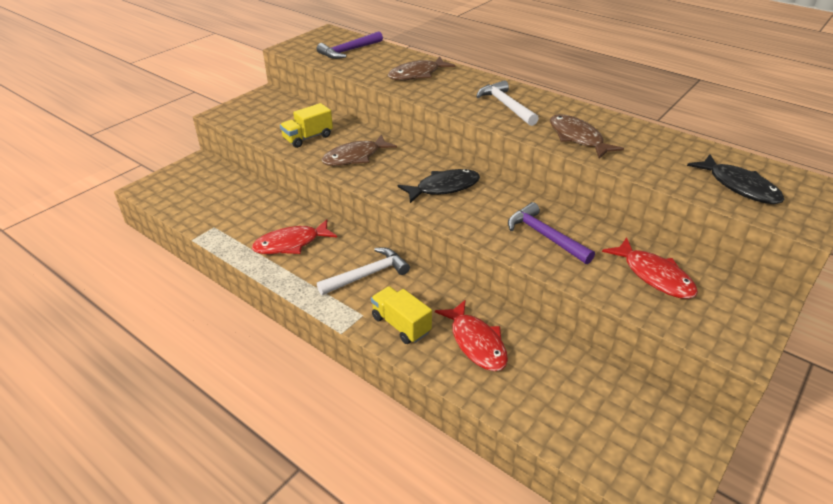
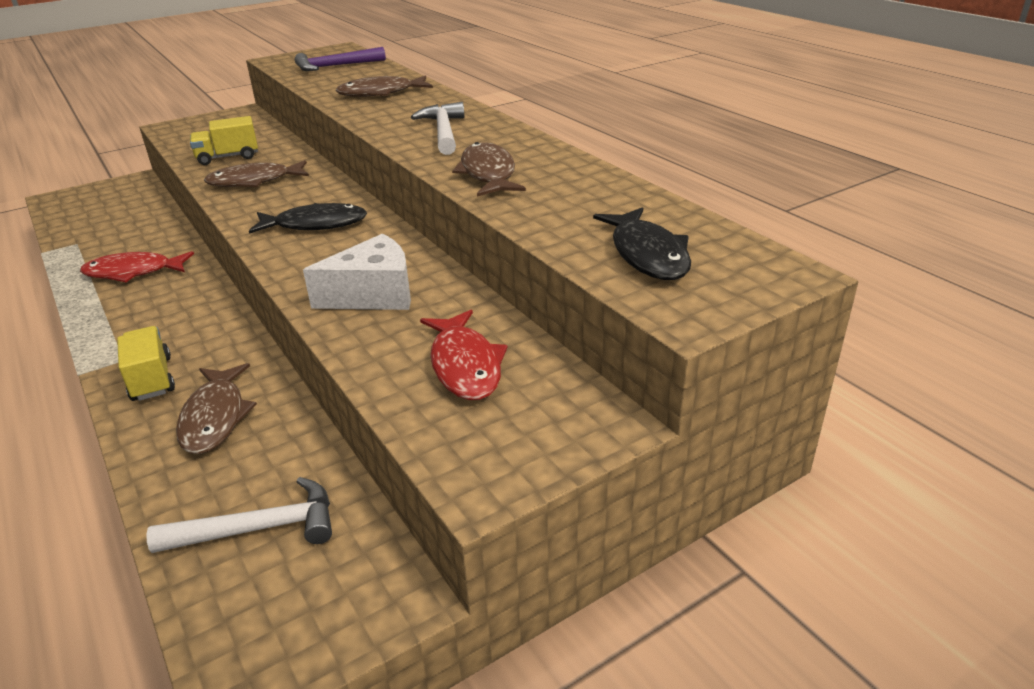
camera: 20 degrees right, 5 degrees down
white hammer [317,248,410,295] -> white hammer moved to [146,477,332,553]
red fish [435,300,508,371] -> brown fish [176,363,257,454]
purple hammer [508,202,595,264] -> white cheese [303,233,411,310]

